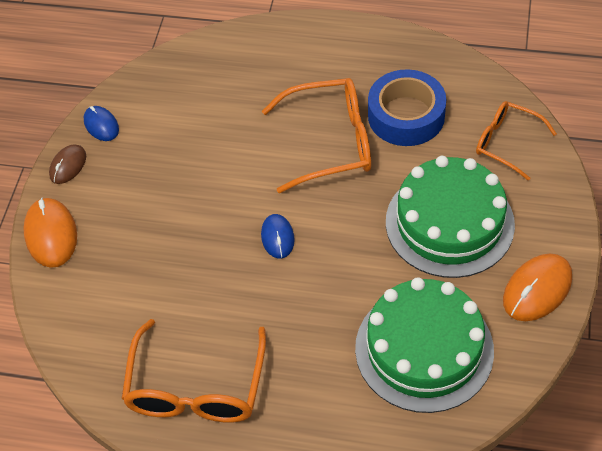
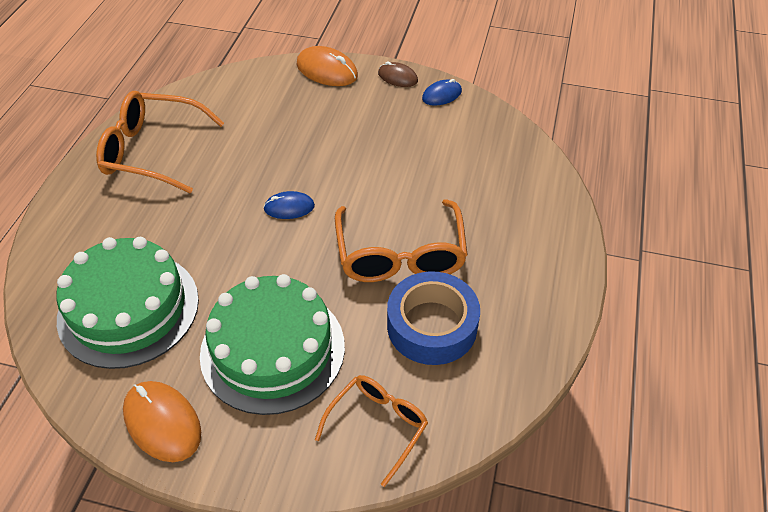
camera: 90 degrees right, 5 degrees down
orange mouse [23,198,77,268] -> orange mouse turned 45 degrees clockwise [297,46,358,86]

